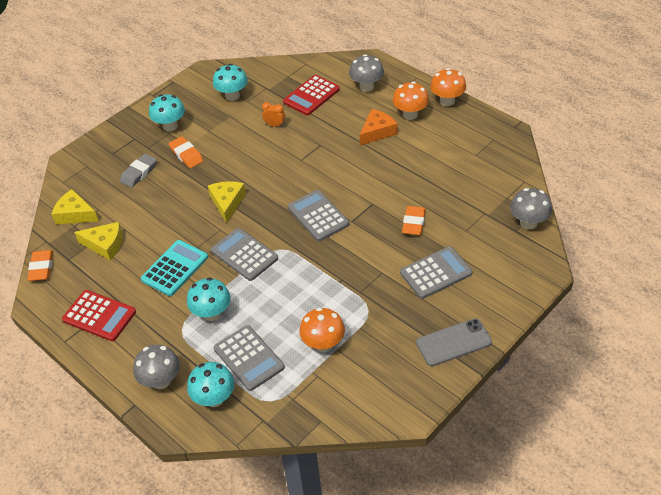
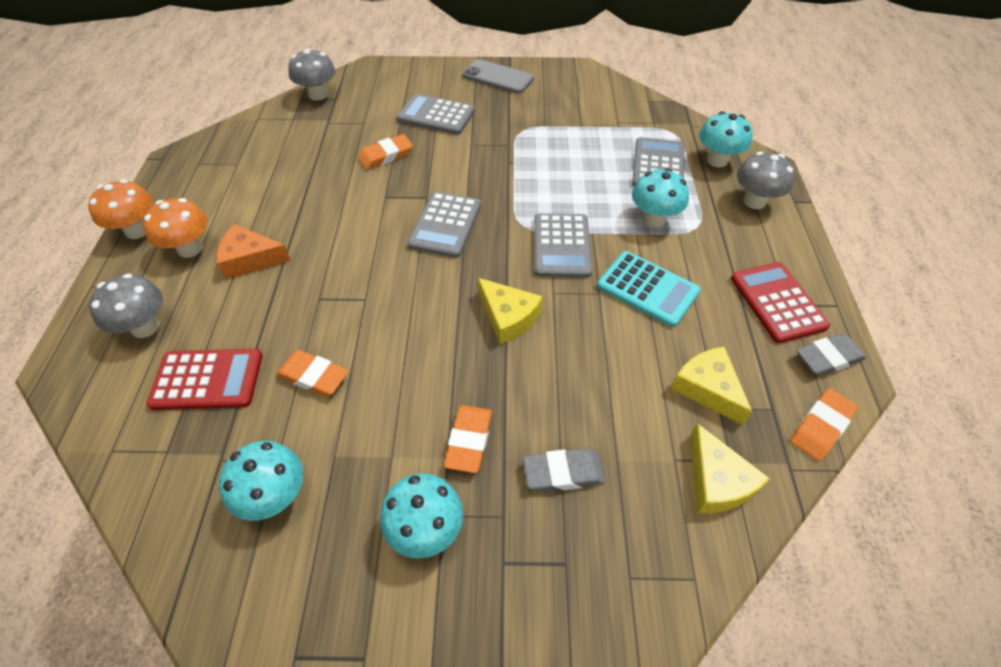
camera: 135 degrees left, 5 degrees up
turquoise calculator [141,240,208,296] -> turquoise calculator turned 135 degrees counterclockwise [597,251,701,327]
yellow cheese [208,181,246,223] -> yellow cheese turned 90 degrees counterclockwise [478,278,543,344]
orange clock [262,102,285,127] -> orange eraser [276,350,349,397]
orange mushroom [300,307,345,352] -> none
none -> grey eraser [796,333,866,376]

